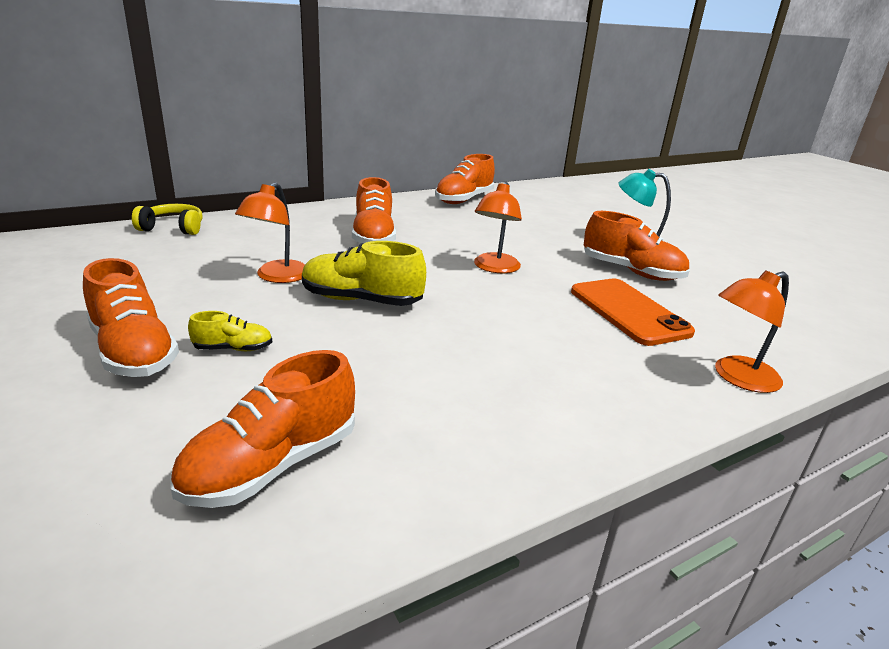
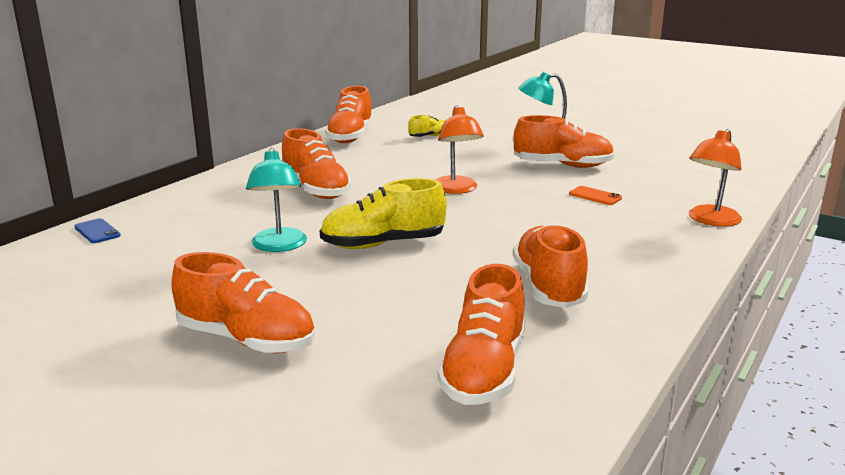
camera: 25 degrees left, 5 degrees down
yellow headphones [132,204,202,235] -> blue phone [75,218,121,243]
yellow shoe [188,311,272,351] -> yellow shoe moved to [409,115,445,137]
orange lamp [235,182,305,283] -> turquoise lamp [246,148,307,252]
orange phone [571,278,695,346] -> orange phone [569,186,622,205], size x0.44
none -> orange shoe [513,224,589,308]

